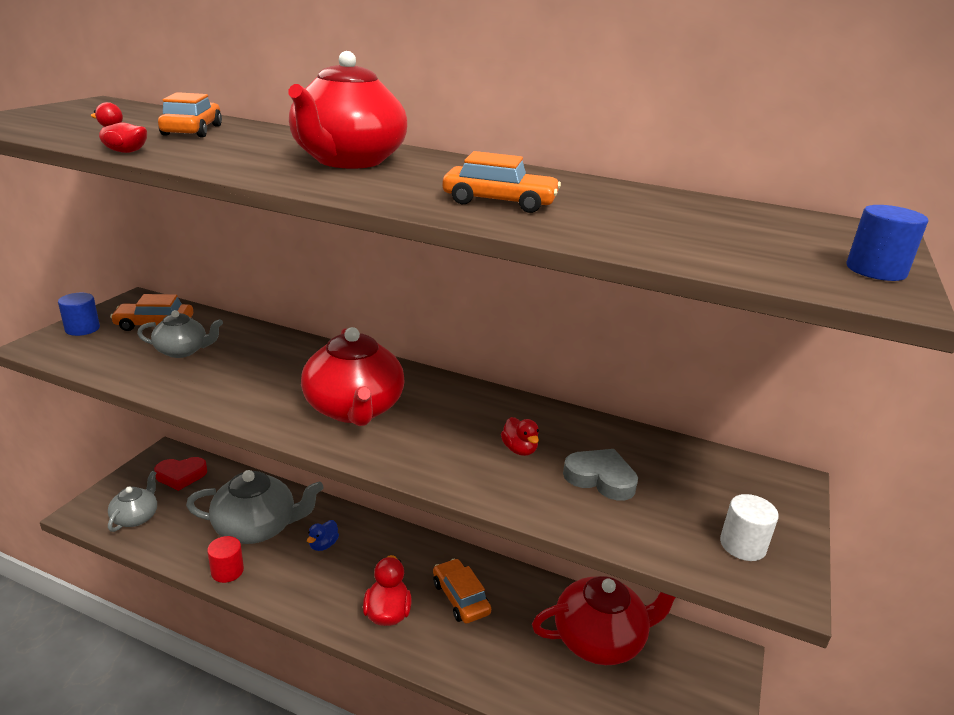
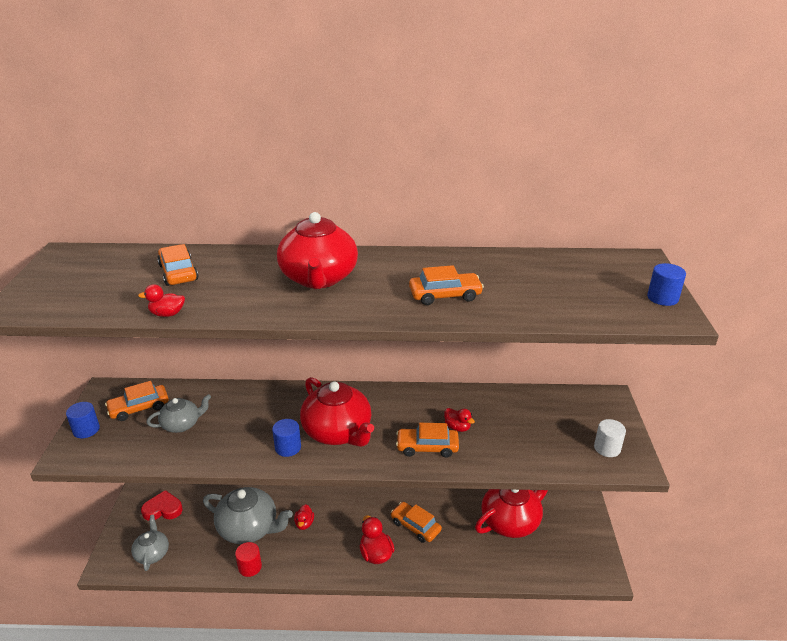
camera: 20 degrees left, 5 degrees up
red heart [154,457,207,491] -> red heart turned 150 degrees counterclockwise [141,490,183,521]
grey teapot [186,470,324,544] -> grey teapot turned 45 degrees clockwise [203,487,293,544]
blue duck [307,520,339,551] -> red duck [294,504,314,530]
grey heart [563,449,638,501] -> none
none -> blue cylinder [272,419,301,457]
none -> orange car [396,423,459,458]

